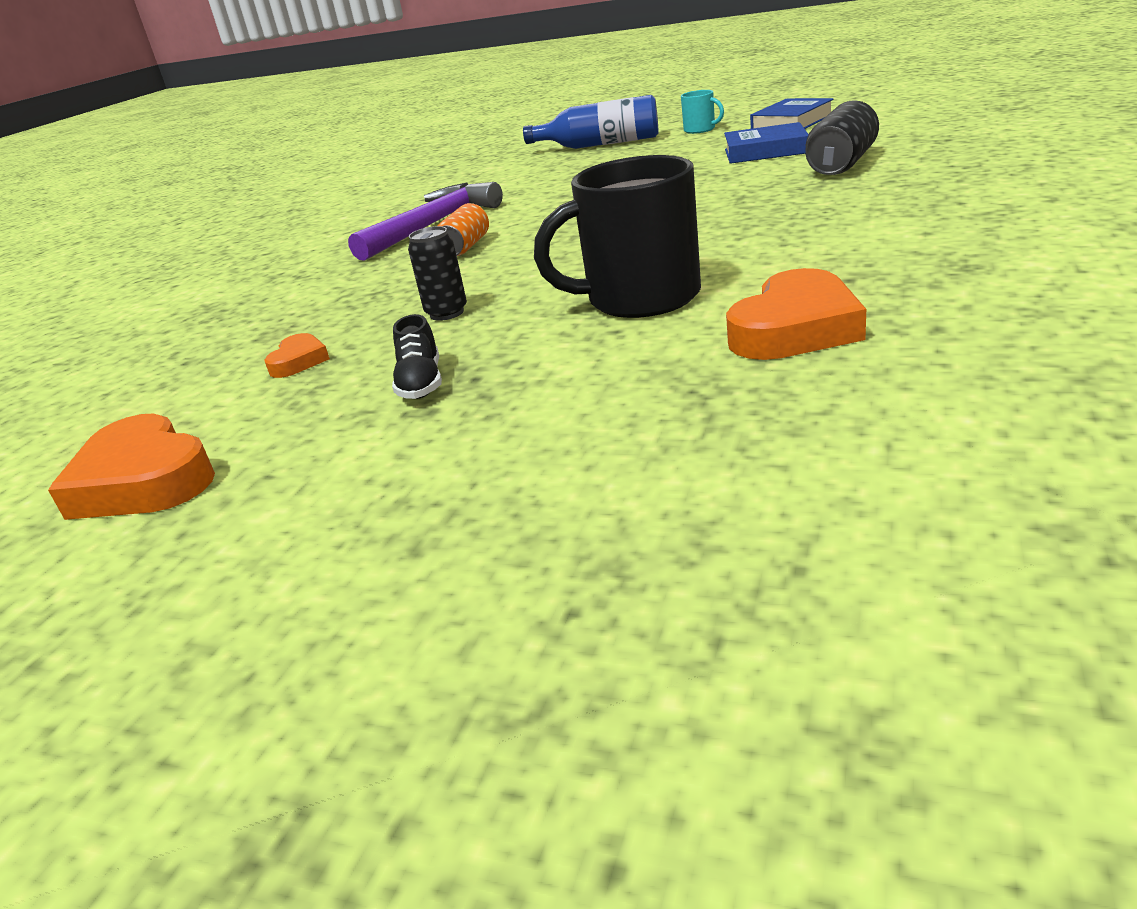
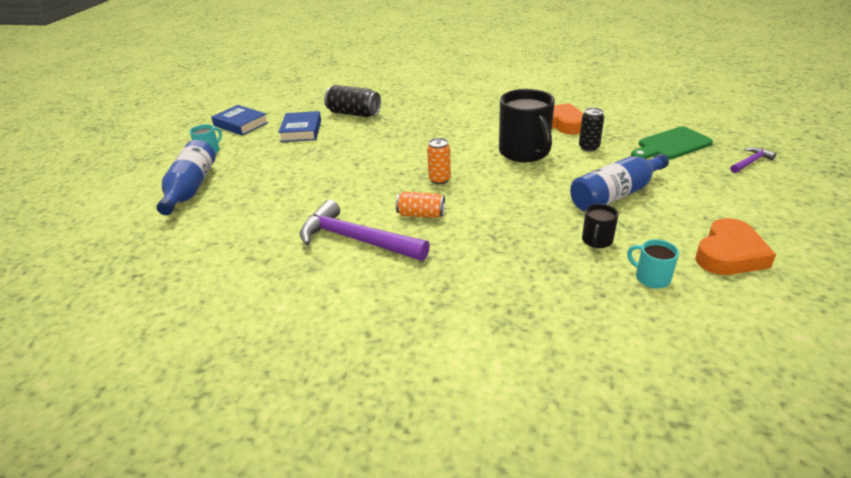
camera: 100 degrees left, 5 degrees up
orange heart [264,333,330,378] -> black mug [582,204,619,248]
black shoe [392,314,442,399] -> blue bottle [570,154,669,212]
black can [408,226,467,321] -> black can moved to [579,107,604,152]
none -> orange can [427,138,451,185]
none -> turquoise mug [627,239,679,289]
none -> green cutting board [631,127,713,159]
none -> purple hammer [730,147,776,173]

